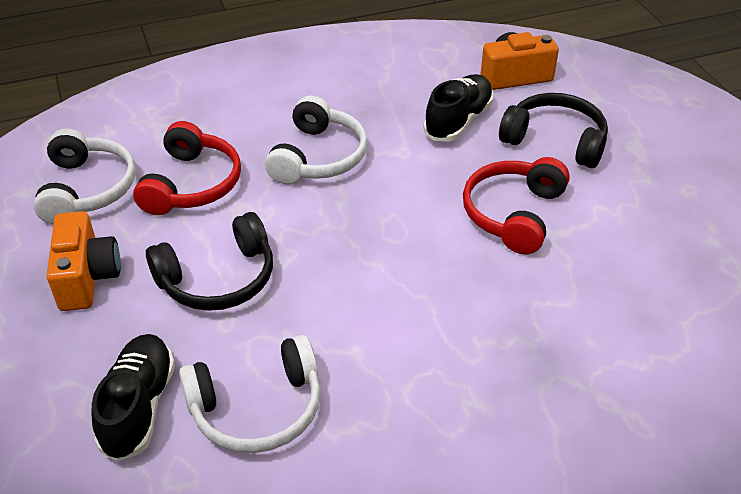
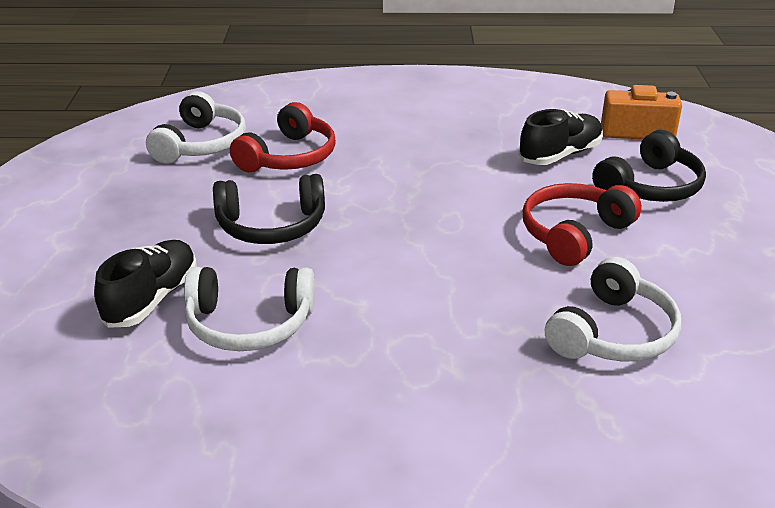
camera: 20 degrees right, 10 degrees down
orange camera [47,211,121,311] -> none
white headphones [265,96,368,185] -> white headphones moved to [545,257,681,362]
black headphones [499,93,608,168] -> black headphones turned 90 degrees clockwise [592,130,706,202]

